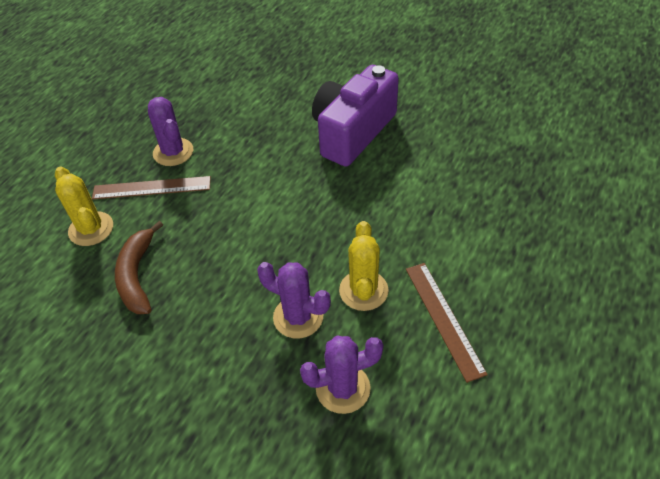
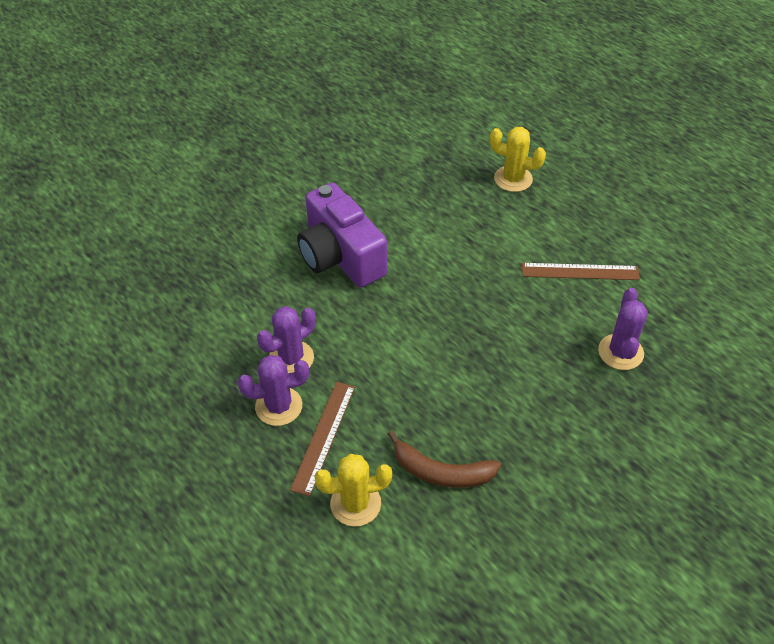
camera: 70 degrees left, 0 degrees up
purple cactus [257,262,331,339] -> purple cactus moved to [257,306,316,373]
yellow cactus [339,221,389,311] -> yellow cactus moved to [490,127,546,192]

